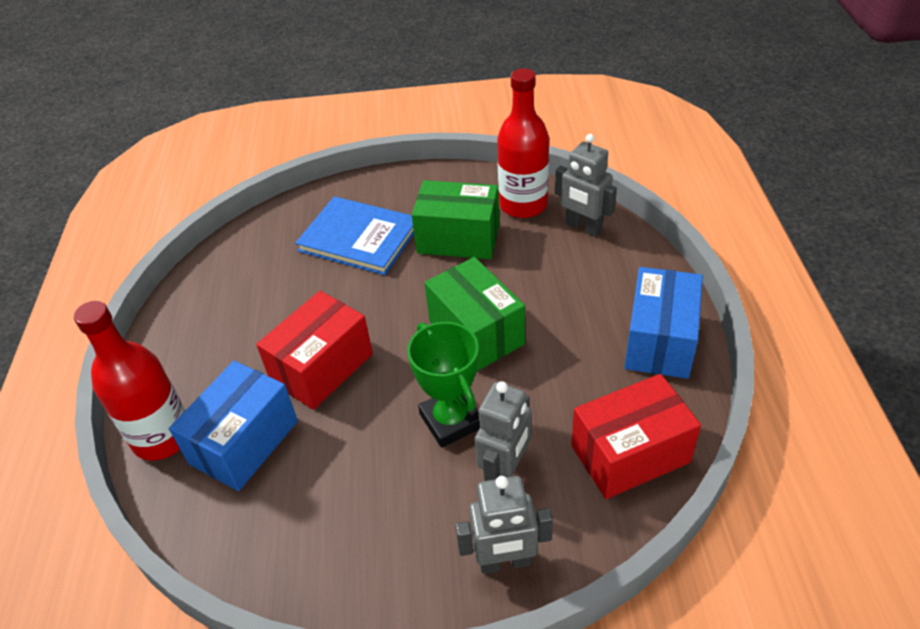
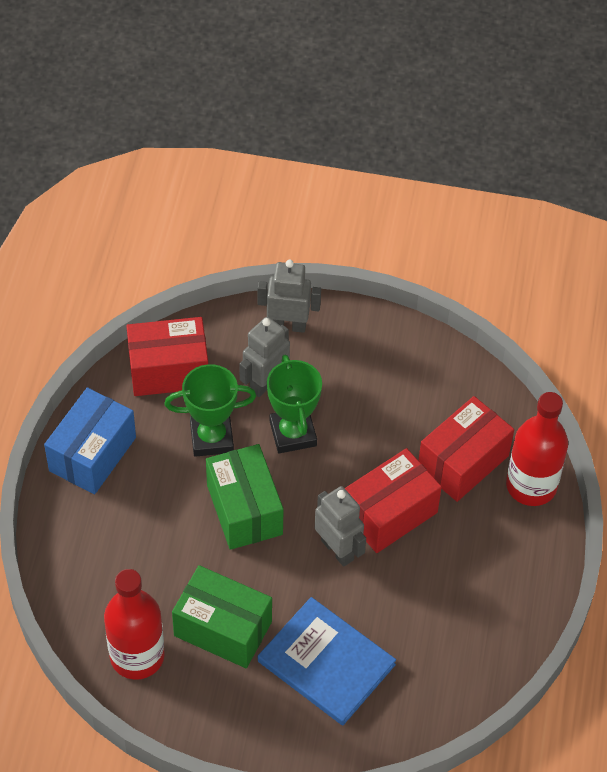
camera: 170 degrees left, 10 degrees up
blue box [169,361,298,491] -> red box [418,396,514,502]
grey robot [555,134,617,237] -> grey robot moved to [315,486,366,567]
none -> green trophy [164,364,256,457]

